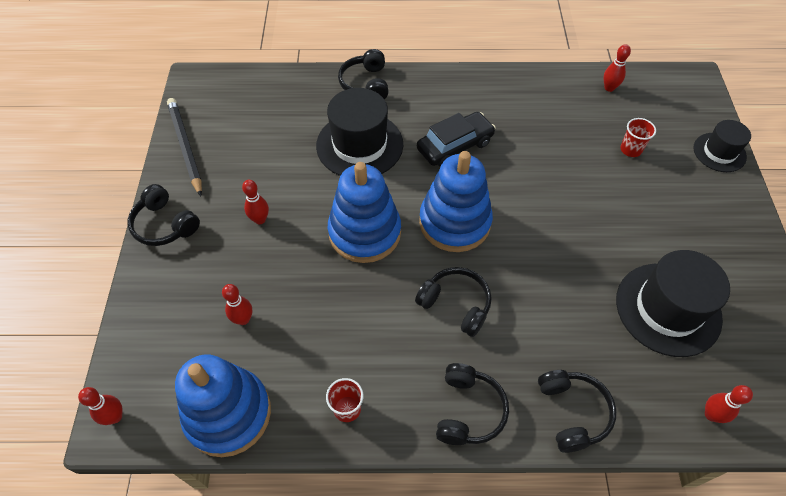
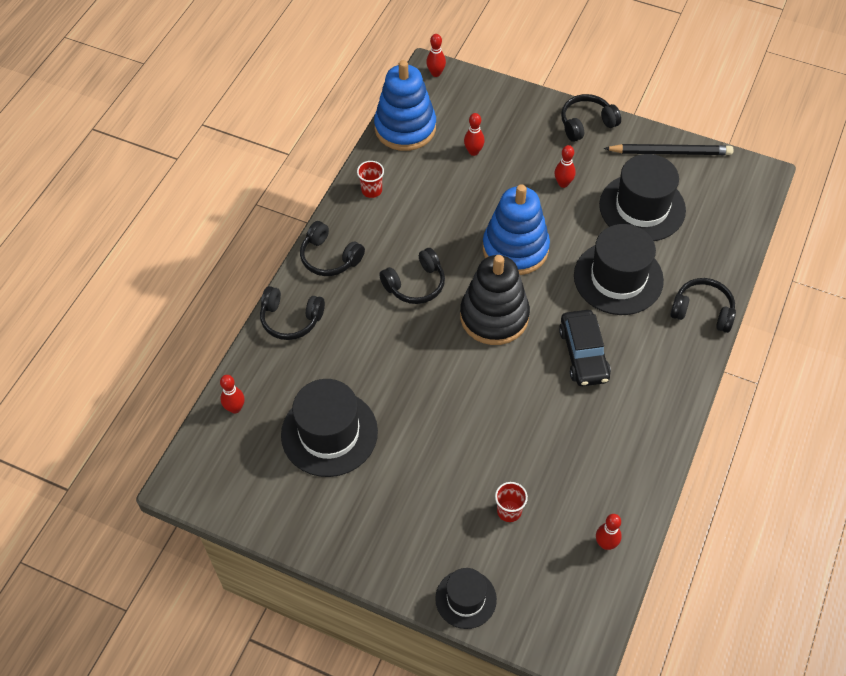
camera: 115 degrees right, 0 degrees up
blue stacking toy [419,151,493,252] -> black stacking toy [460,255,530,345]
none -> black hat [599,154,686,241]

